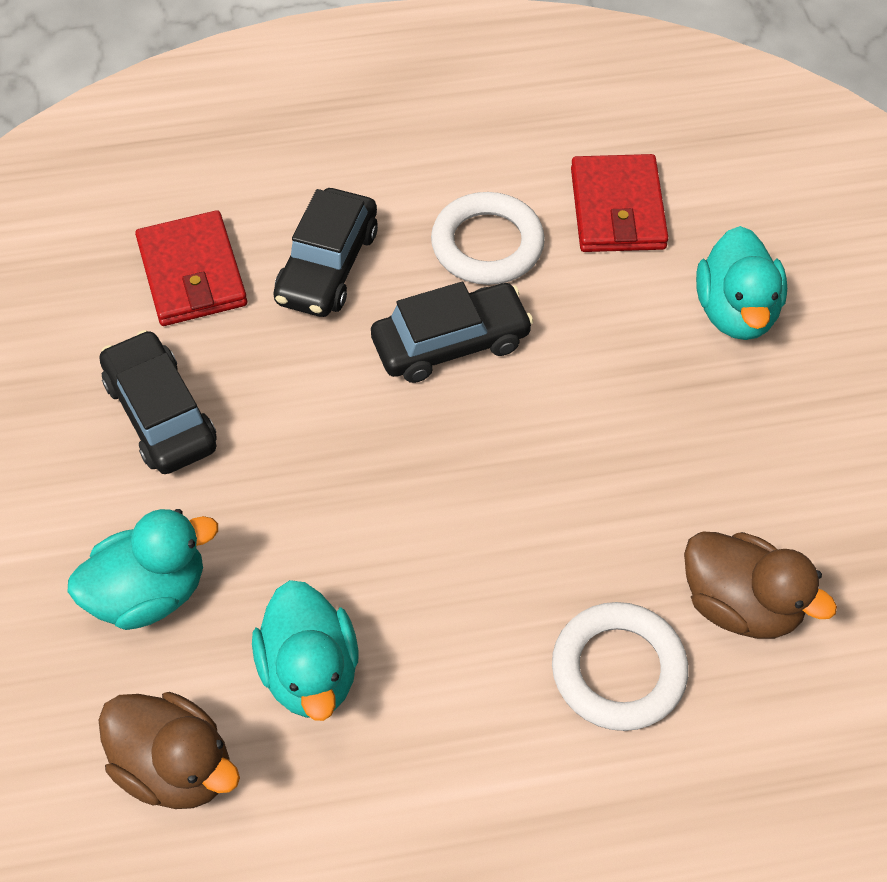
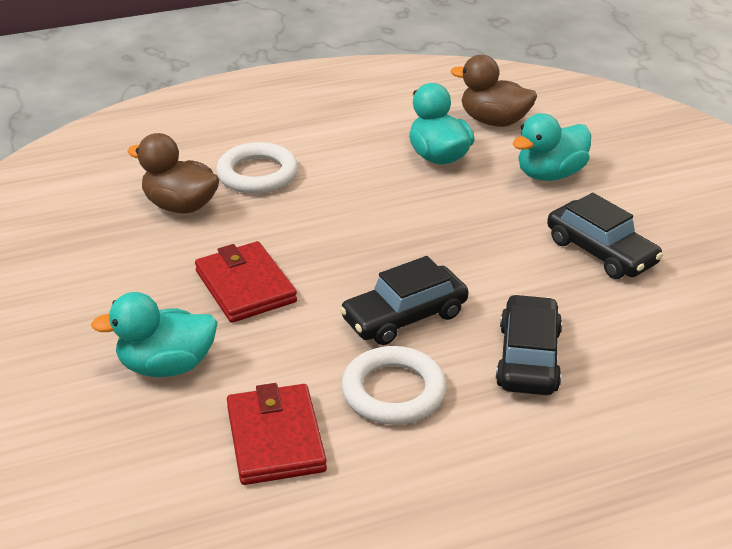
camera: 170 degrees right, 20 degrees down
red wallet [135,210,247,326] -> red wallet moved to [195,241,297,323]
turquoise duck [696,226,787,340] -> turquoise duck turned 90 degrees counterclockwise [91,292,218,377]

